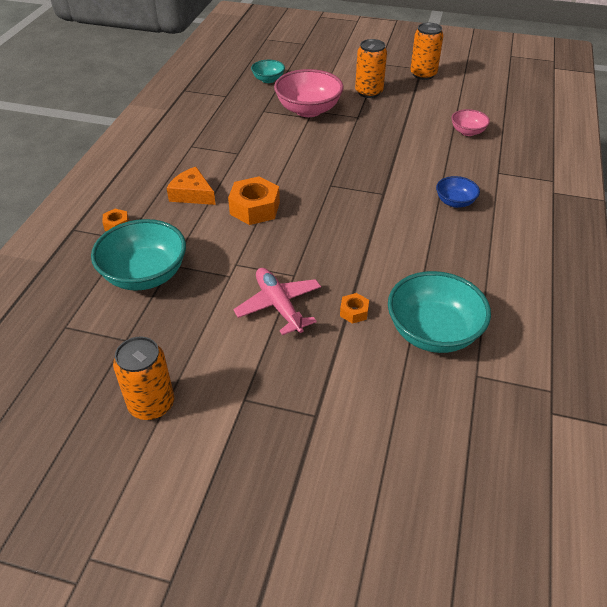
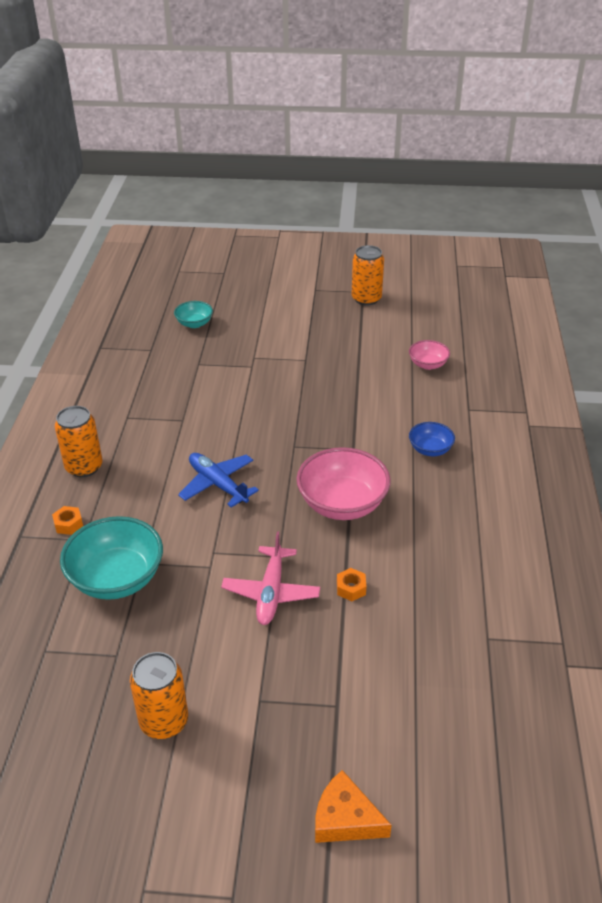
camera: 10 degrees left, 5 degrees down
orange cheese [167,167,216,205] -> orange cheese moved to [315,770,392,843]
orange nut [228,176,280,225] -> blue plane [178,453,259,508]
pink plane [233,268,321,335] -> pink plane turned 135 degrees counterclockwise [221,531,320,625]
pink bowl [274,69,344,117] -> pink bowl moved to [296,447,391,520]
orange can [355,39,387,98] -> orange can moved to [55,406,103,477]
turquoise bowl [388,271,491,353] -> none

